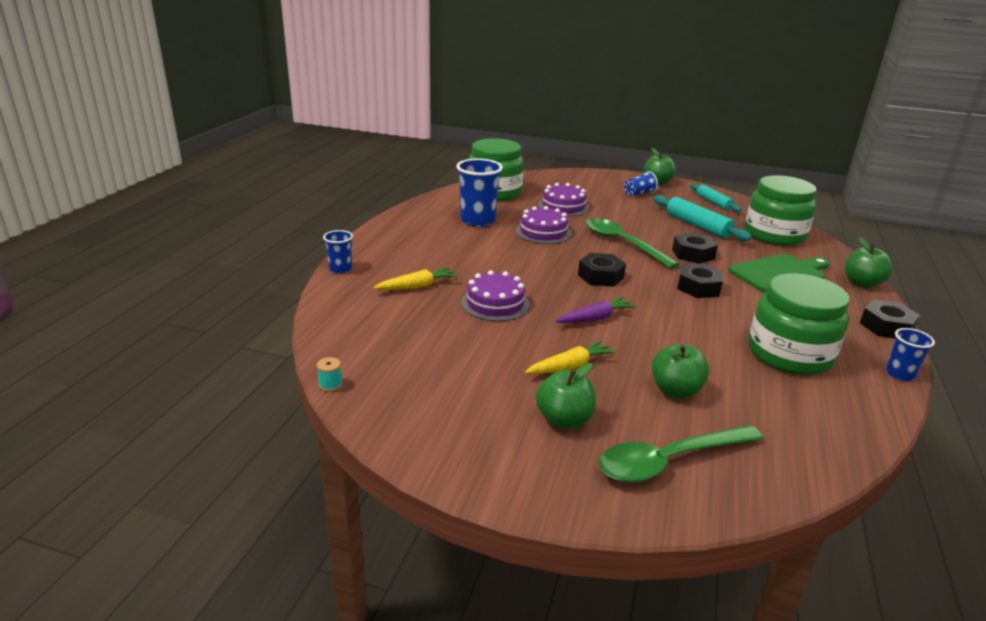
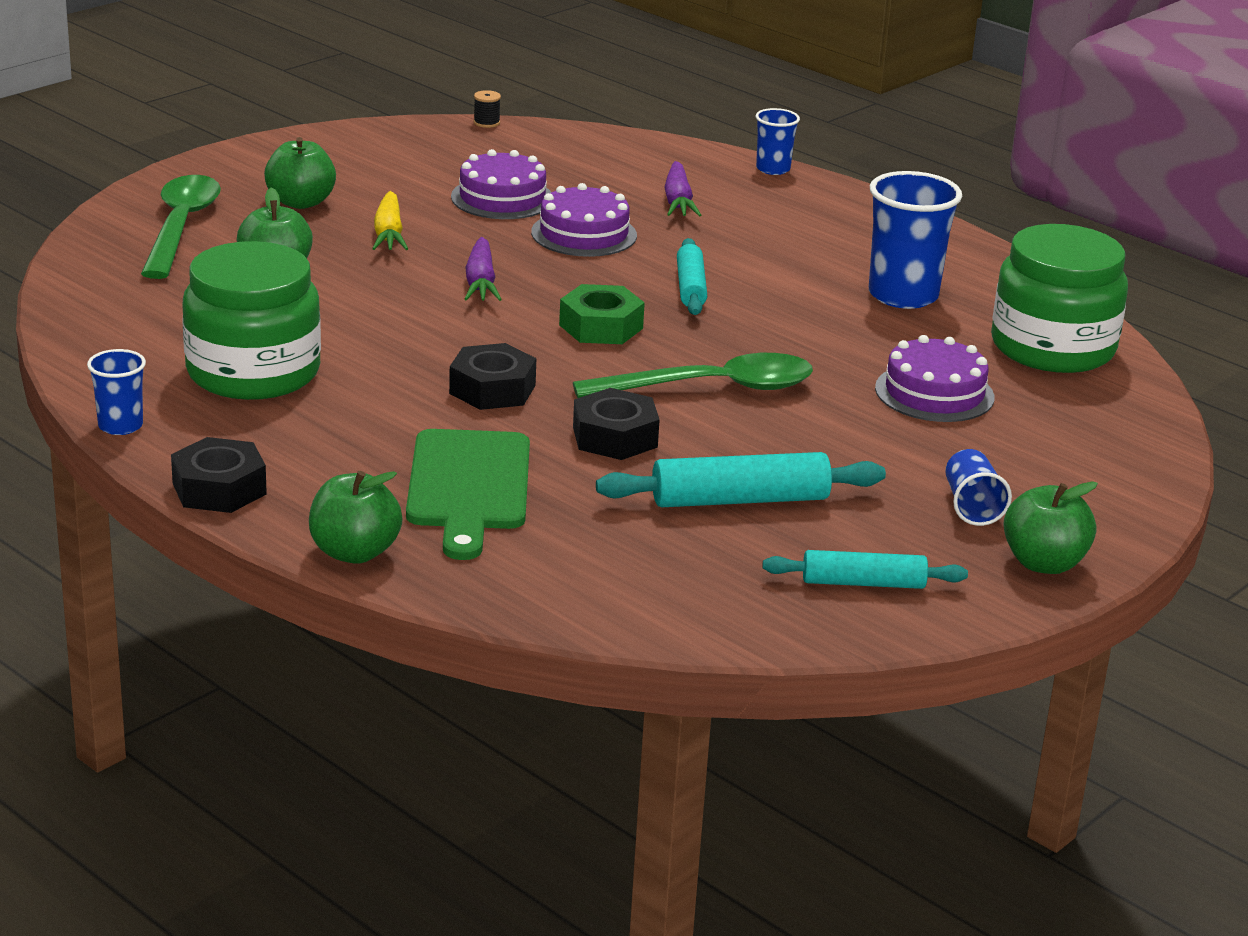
camera: 115 degrees right, 0 degrees up
turquoise spool [317,357,342,392] -> black spool [474,90,501,128]
yellow carrot [373,267,458,290] -> purple carrot [664,161,701,217]
purple cake [516,206,571,244] -> purple cake moved to [451,149,551,219]
black nut [578,253,626,287] -> green nut [559,284,645,344]
green jar [745,175,817,246] -> none
none -> turquoise rolling pin [677,238,707,315]

